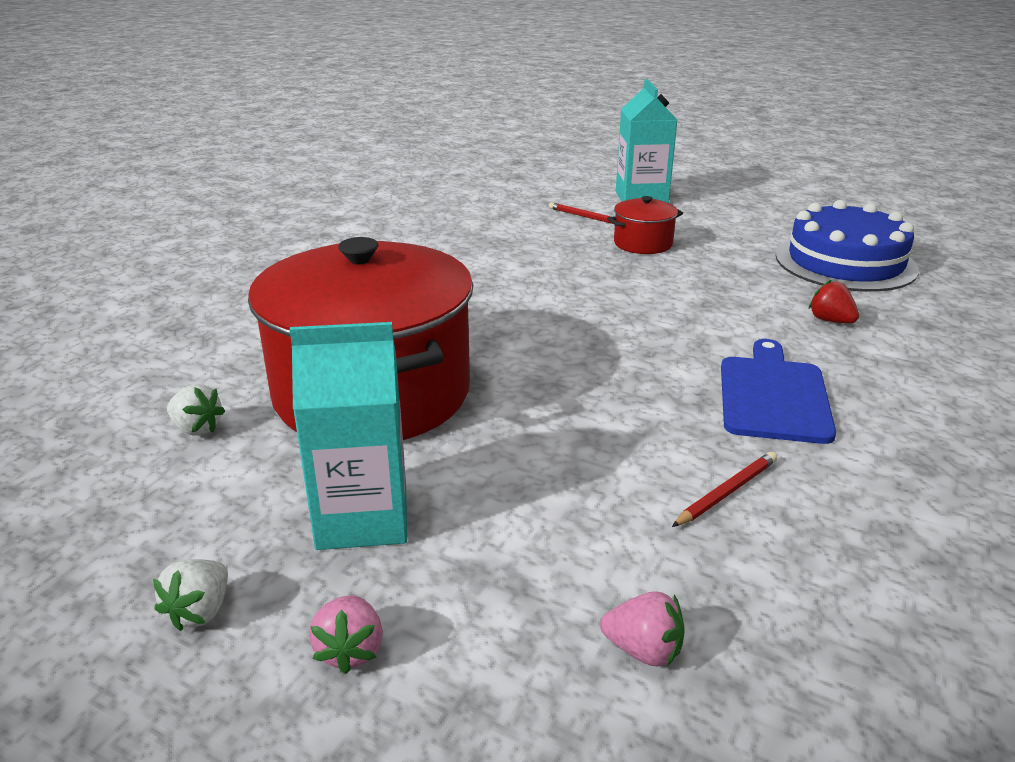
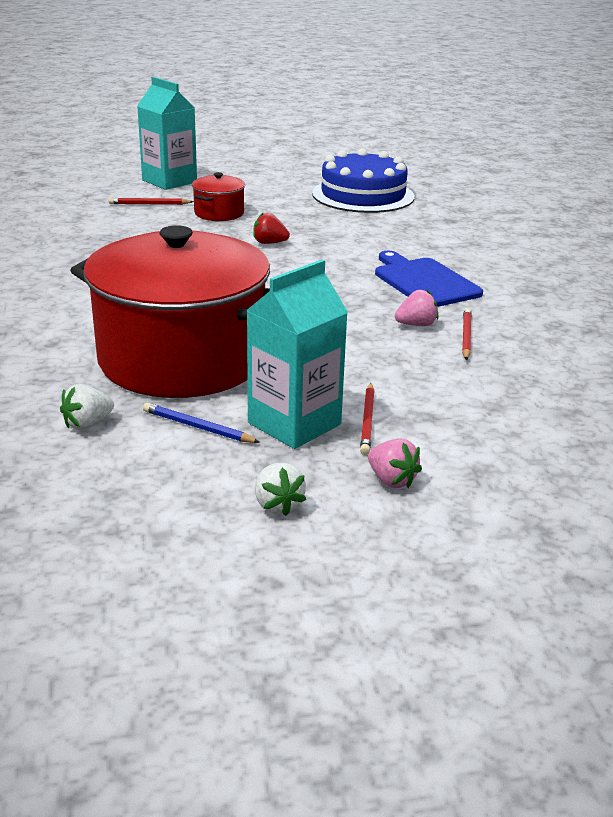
camera: 40 degrees left, 0 degrees up
white strawberry [167,384,225,436] -> white strawberry turned 150 degrees clockwise [60,384,114,430]
pink strawberry [600,591,685,666] -> pink strawberry moved to [395,290,438,326]
red strawberry [809,280,859,323] -> red strawberry moved to [253,212,290,244]
none -> blue pencil [143,403,260,443]
none -> red pencil [360,383,375,455]

